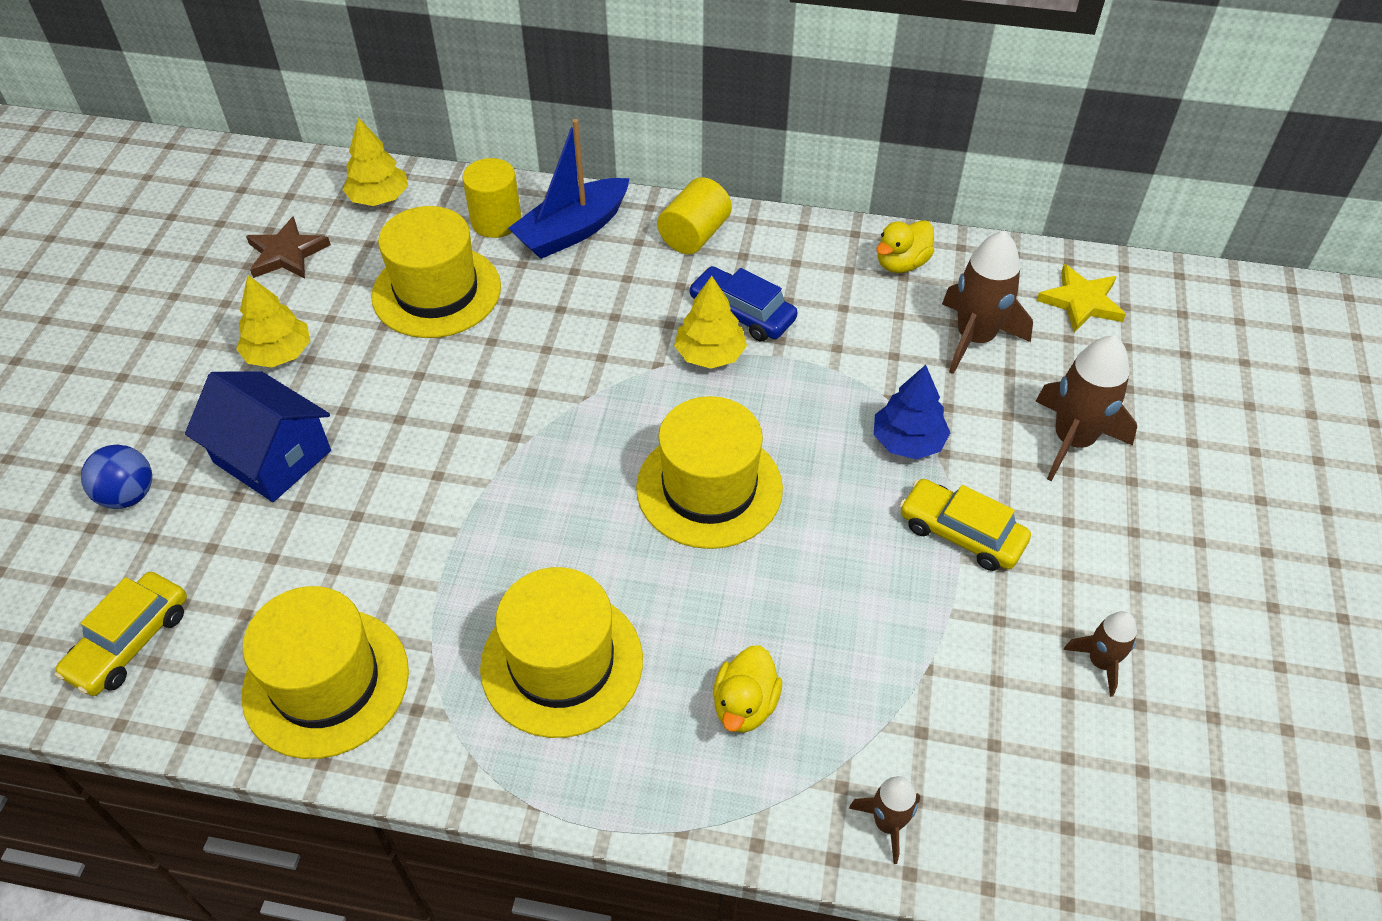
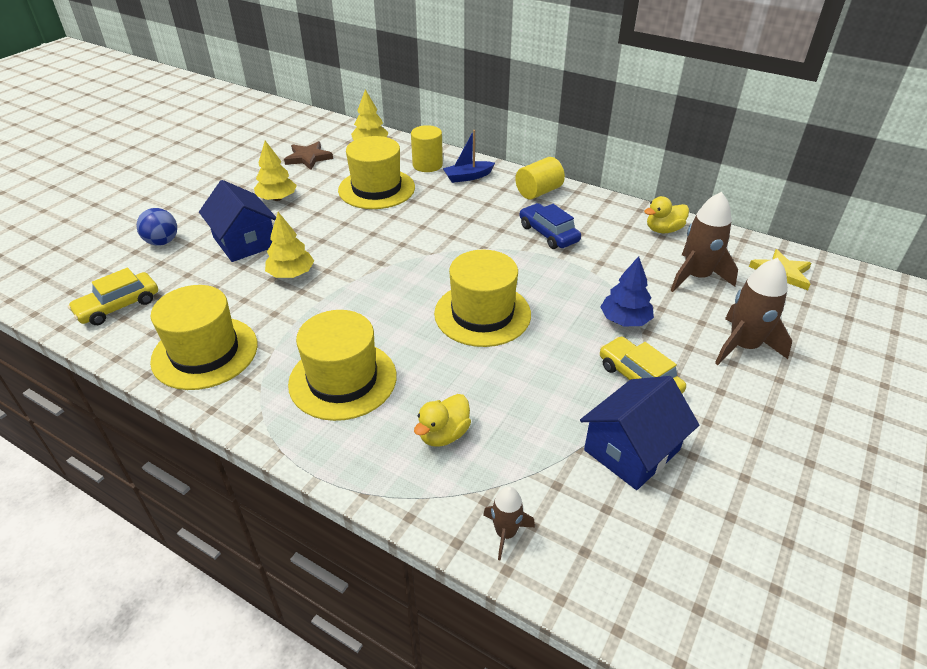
camera: 20 degrees right, 10 degrees down
blue boat [508,119,630,259] -> blue boat [443,130,495,183], size x0.64
yellow tree [674,276,747,369] -> yellow tree moved to [265,212,314,278]
brown rocket [1064,611,1137,697] -> none
none -> blue house [580,376,699,490]

